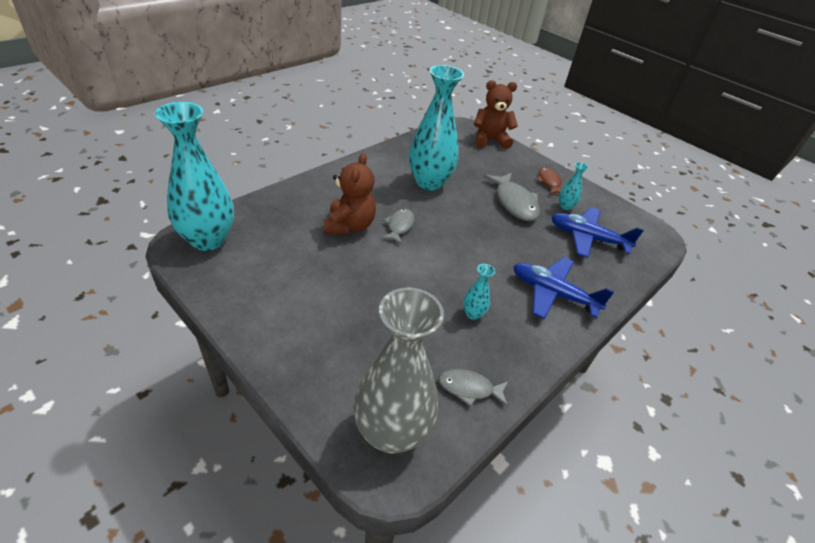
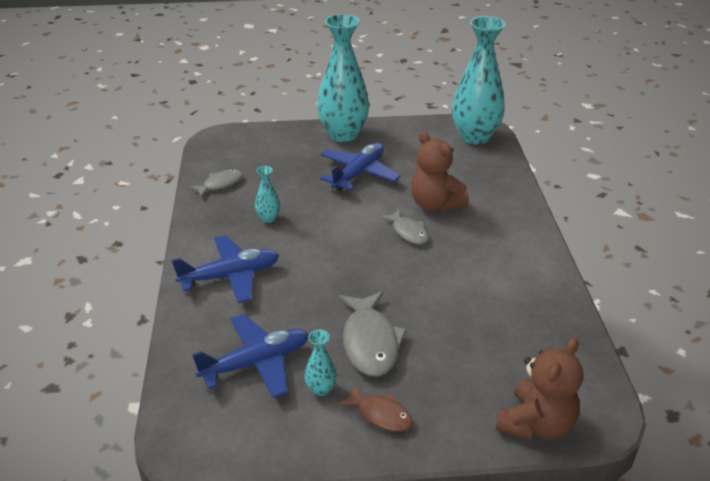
camera: 135 degrees right, 5 degrees down
grey vase [353,287,444,453] -> none
turquoise vase [409,65,464,190] -> turquoise vase moved to [317,14,369,142]
grey fish [484,173,540,221] -> grey fish turned 120 degrees counterclockwise [339,291,407,377]
none -> blue plane [320,143,401,191]

